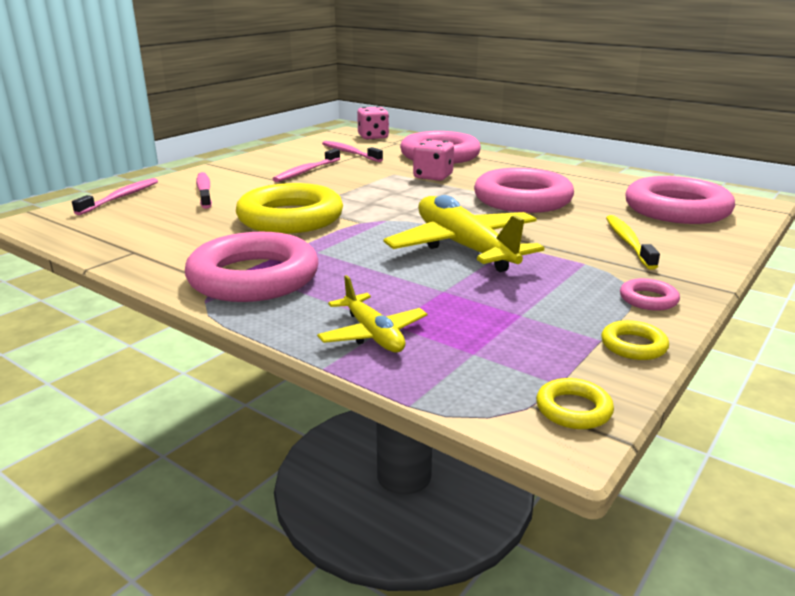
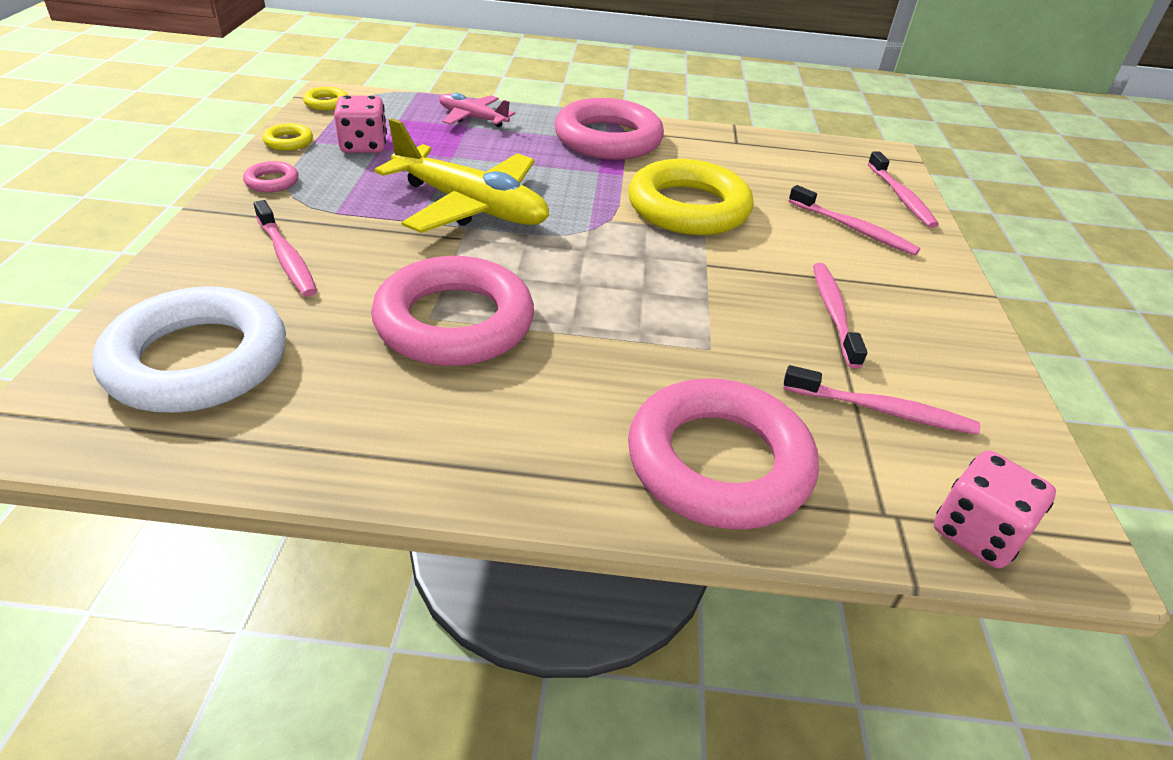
camera: 145 degrees right, 15 degrees up
yellow plane [317,275,427,352] -> pink plane [439,93,515,127]
pink dice [413,139,454,181] -> pink dice moved to [334,95,387,153]
yellow toothbrush [606,215,660,269] -> pink toothbrush [254,200,317,297]
pink ring [625,176,735,224] -> white ring [92,286,286,413]

